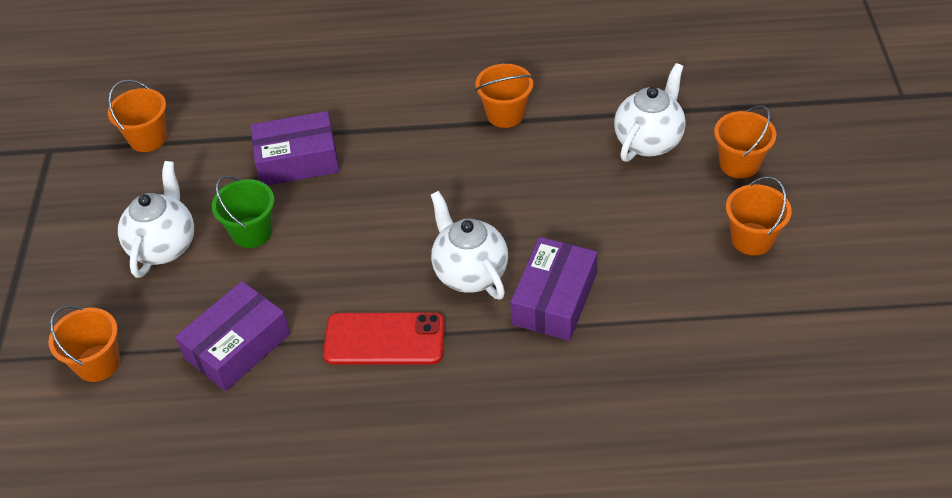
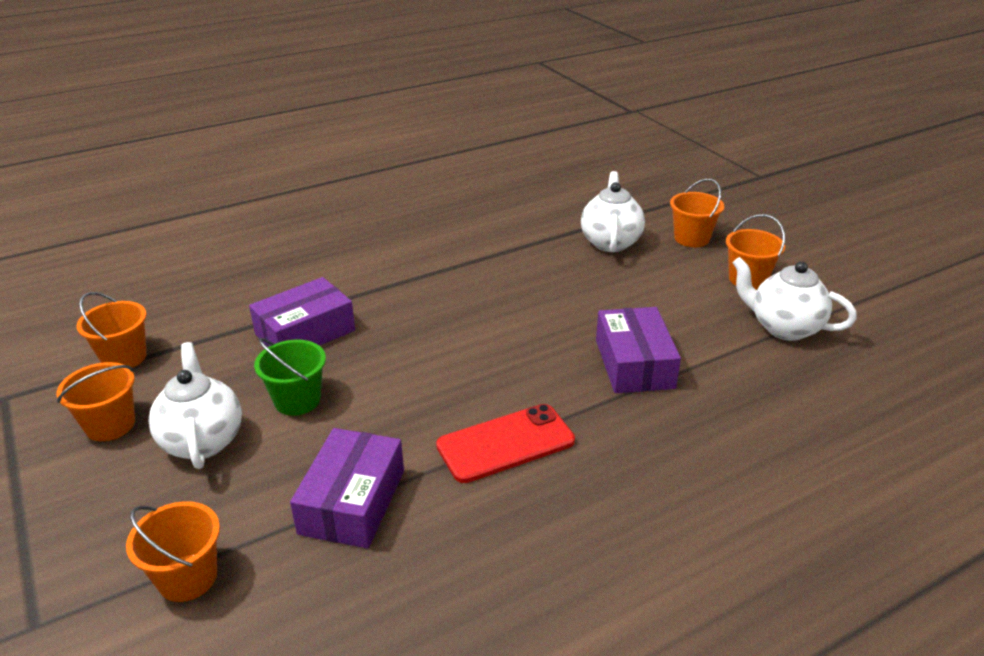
camera: 30 degrees left, 15 degrees down
white teapot [431,191,508,300] -> white teapot moved to [732,257,857,341]
orange bucket [475,64,534,128] -> orange bucket moved to [57,362,135,441]

